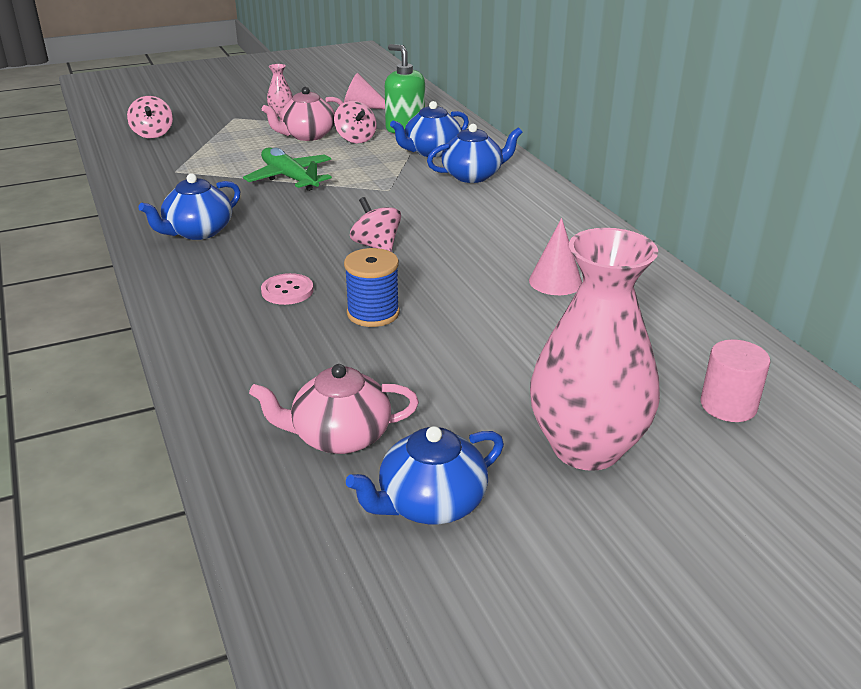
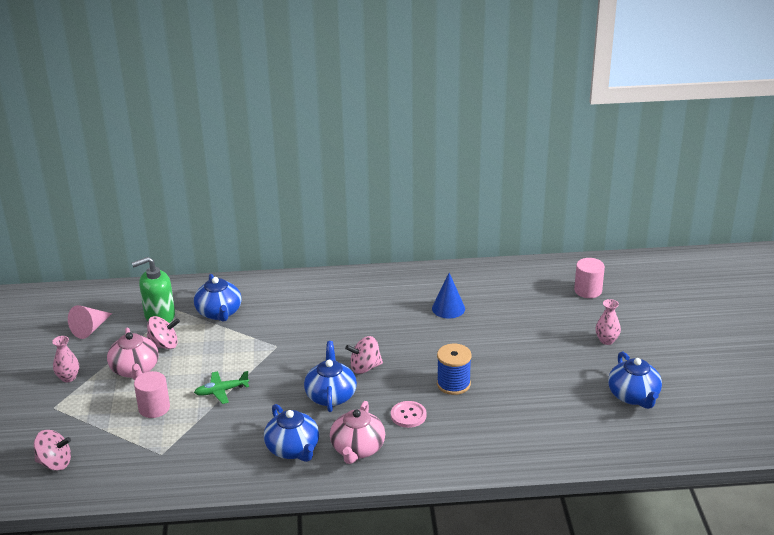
camera: 70 degrees left, 0 degrees up
green plane [243,148,332,191] -> green plane [194,371,249,404], size x0.64
pink teapot [249,364,419,454] -> pink teapot moved to [330,401,385,464]
blue teapot [427,124,523,183] -> blue teapot moved to [304,341,357,412]
pink cone [529,218,582,295] -> blue cone [432,273,465,319]
pink vase [530,228,660,471] -> pink vase [595,299,621,345], size x0.41
none -> pink cylinder [134,371,170,418]

